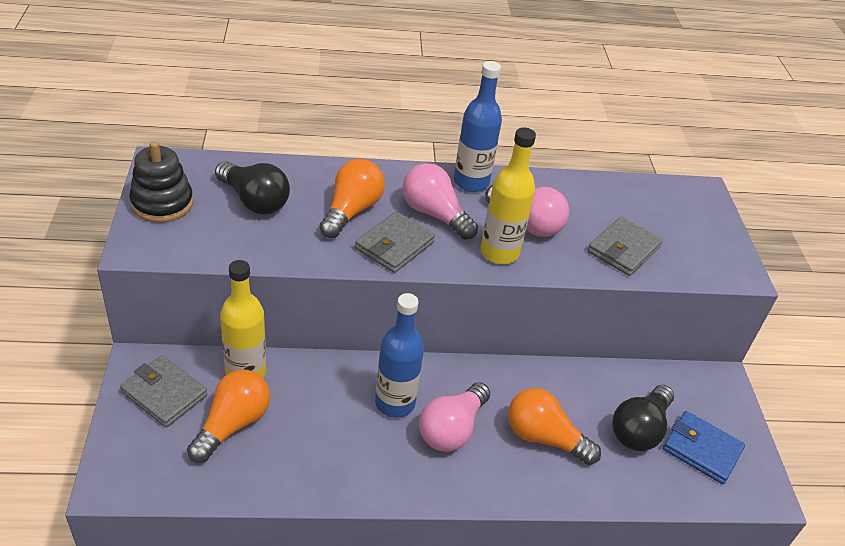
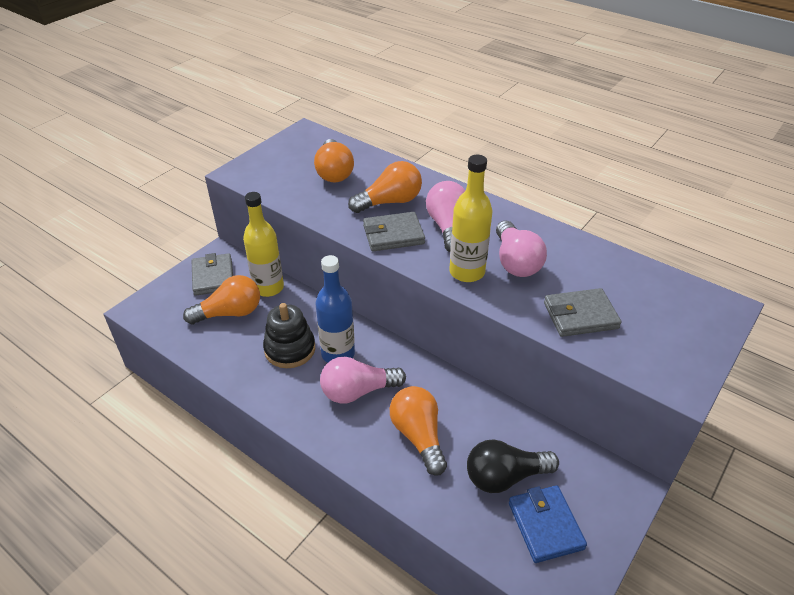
camera: 45 degrees right, 0 degrees up
black stacking toy [129,141,193,223] -> black stacking toy moved to [263,303,315,368]
black light bulb [215,161,290,214] -> orange light bulb [314,139,354,182]
blue bottle [454,61,502,192] -> none

